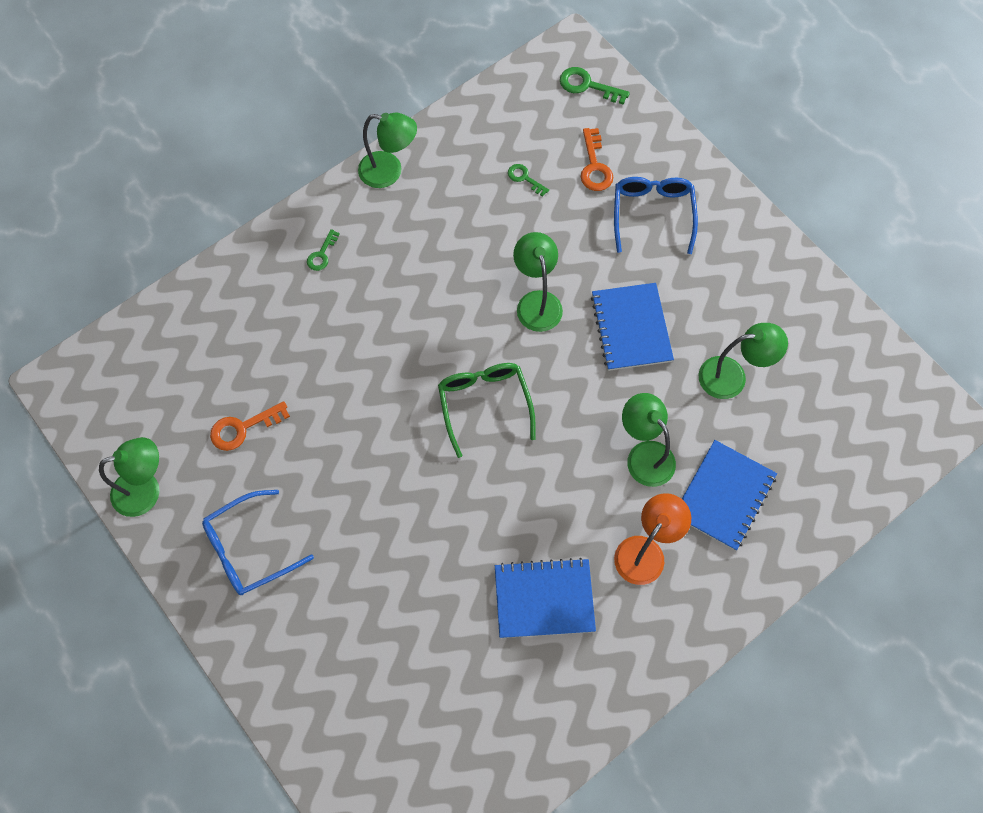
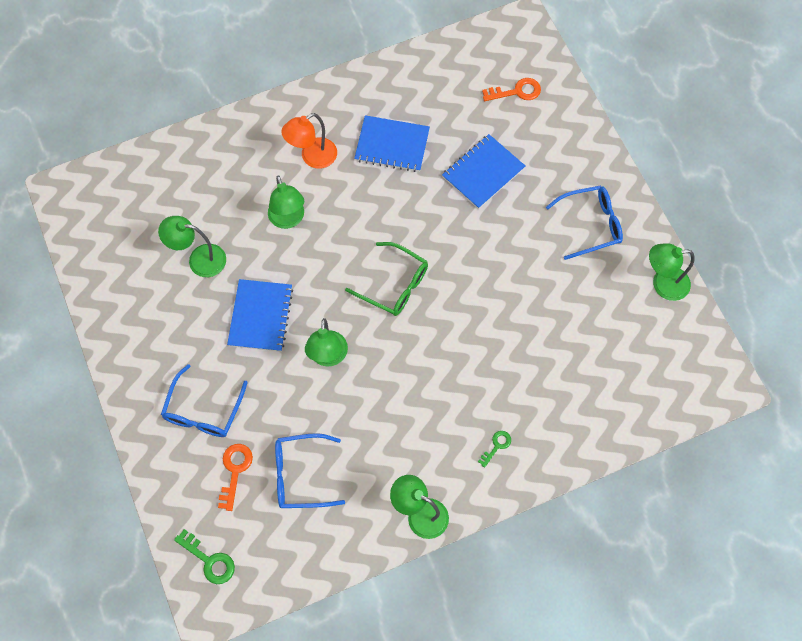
camera: 165 degrees left, 0 degrees up
orange key [210,401,290,451] -> orange key moved to [482,78,541,101]
green glasses [438,363,536,458] -> green glasses turned 60 degrees counterclockwise [345,242,428,316]
green key [508,164,549,197] -> blue glasses [275,433,345,508]
blue notebook [682,440,777,551] -> blue notebook moved to [442,134,525,209]

